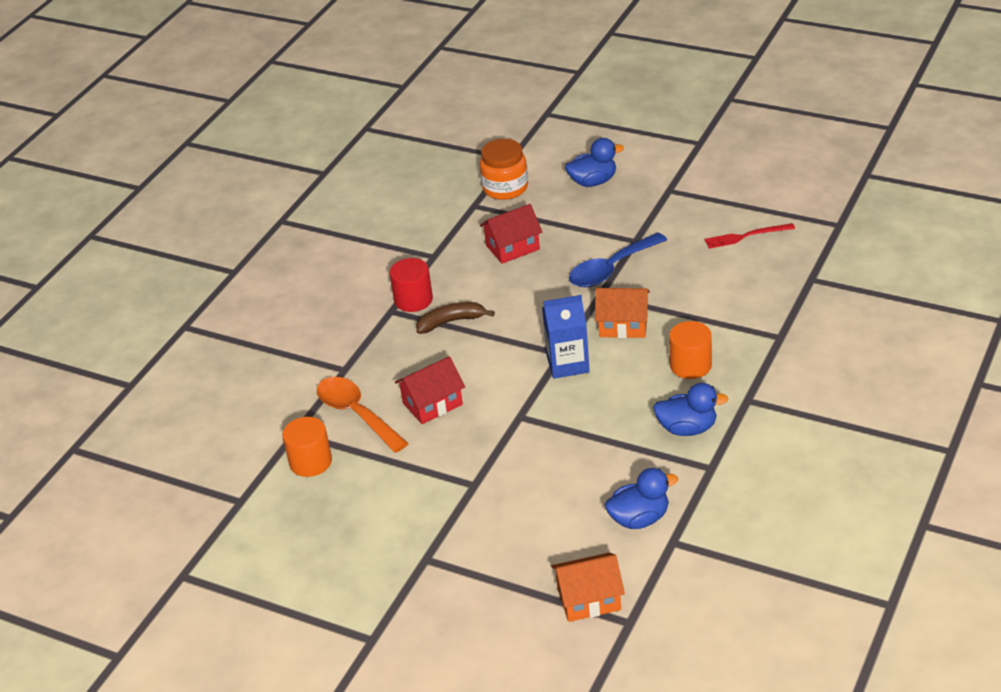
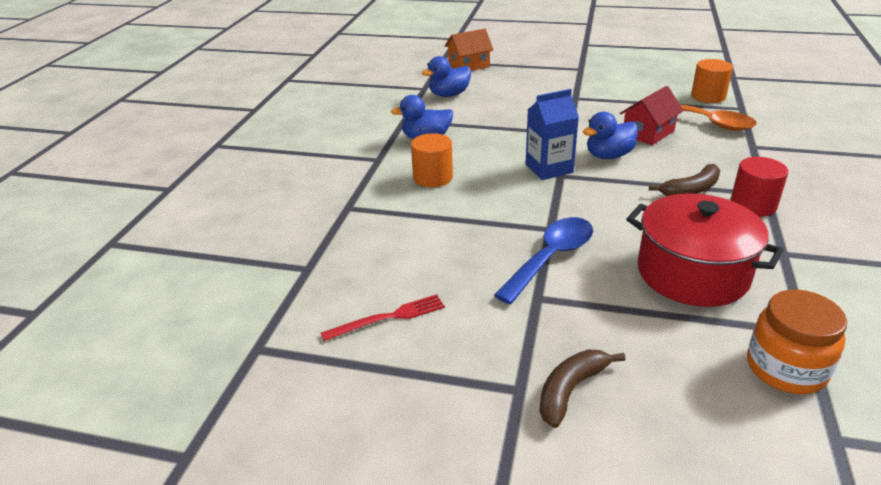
camera: 165 degrees right, 5 degrees down
red house [480,204,542,264] -> red pot [626,193,784,307]
blue duck [565,138,624,187] -> blue duck moved to [583,112,638,159]
orange house [595,288,650,338] -> none
none -> brown banana [539,350,626,428]

